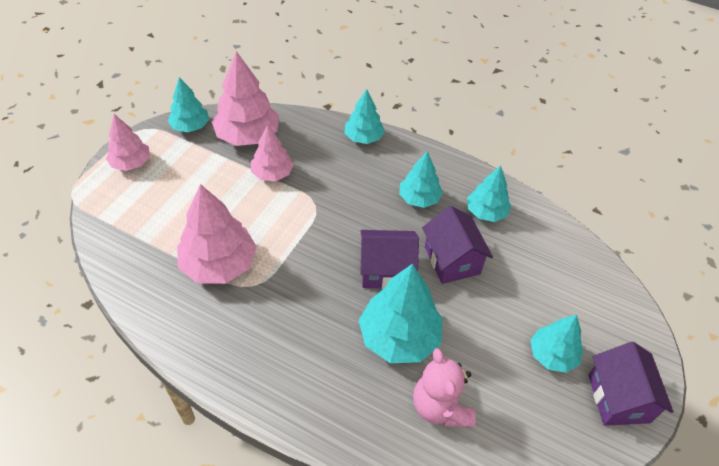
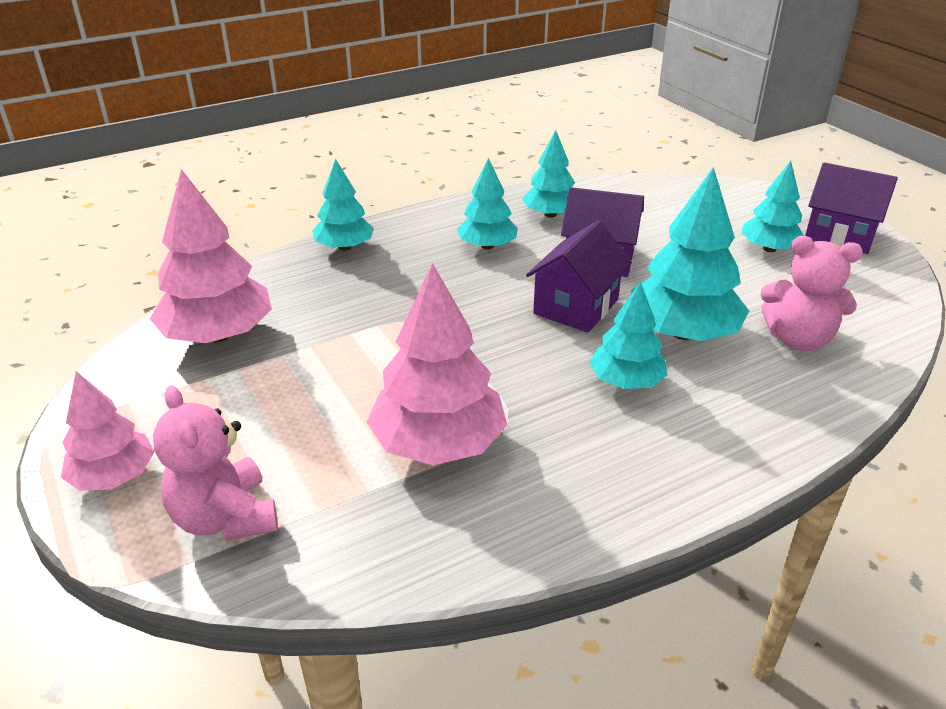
camera: 55 degrees left, 15 degrees down
turquoise tree [168,77,209,132] -> turquoise tree moved to [589,281,667,389]
pink tree [251,125,294,181] -> none
none -> pink teddy bear [153,385,278,540]

